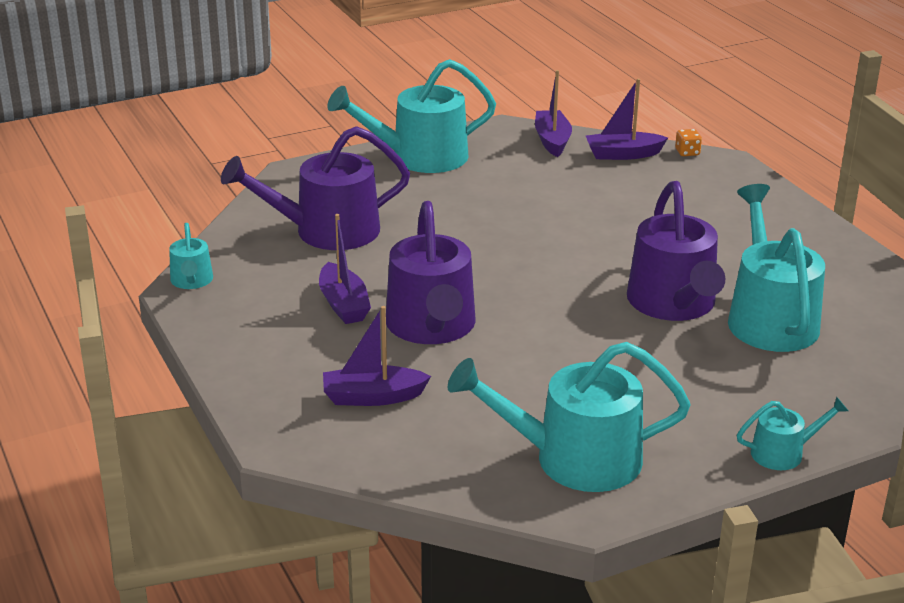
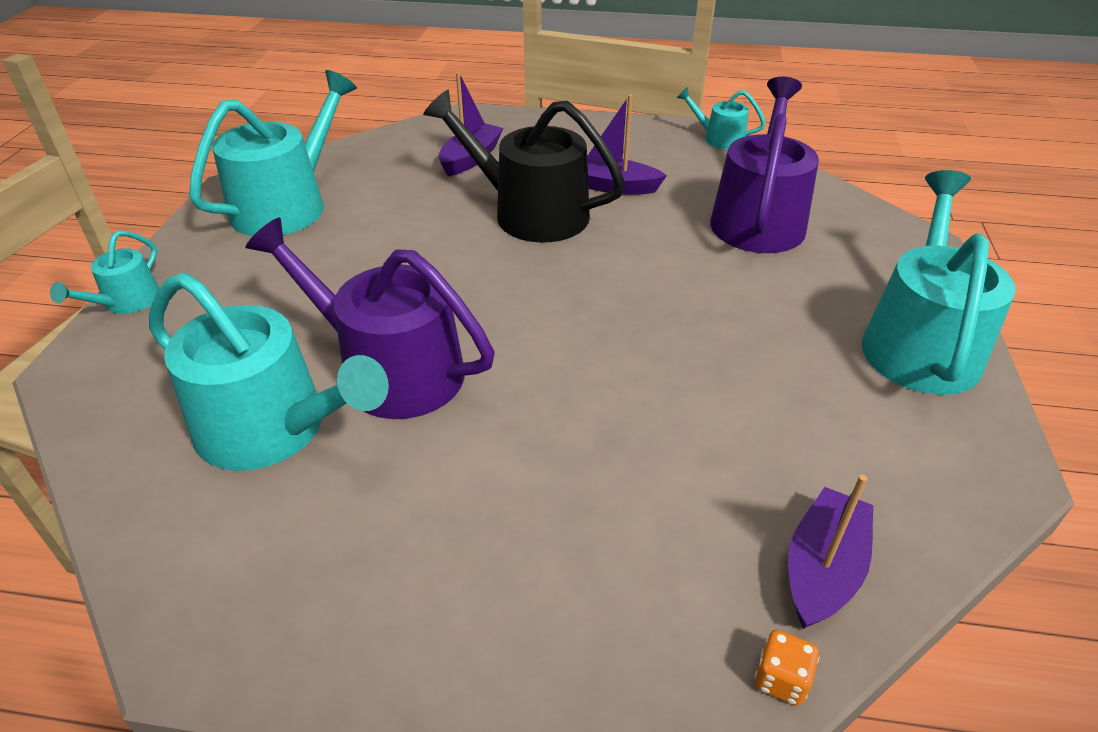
camera: 125 degrees right, 10 degrees up
purple watering can [386,201,476,344] -> black watering can [423,90,625,243]
purple boat [535,70,572,157] -> none

